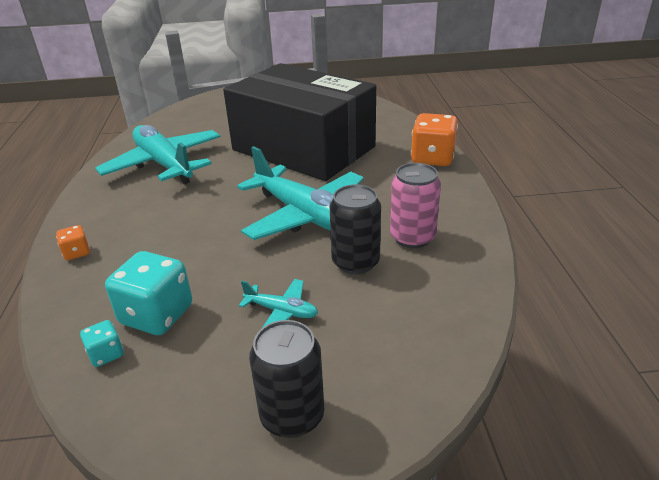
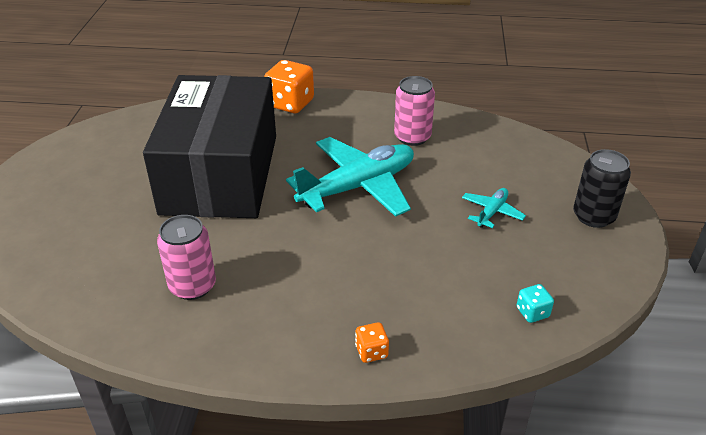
camera: 80 degrees left, 5 degrees up
turquoise plane [95,125,221,184] -> pink can [157,215,216,300]
turquoise dice [105,251,192,335] -> none
black box [223,63,376,181] -> black box turned 45 degrees counterclockwise [143,75,276,218]
black can [330,184,381,274] -> none

